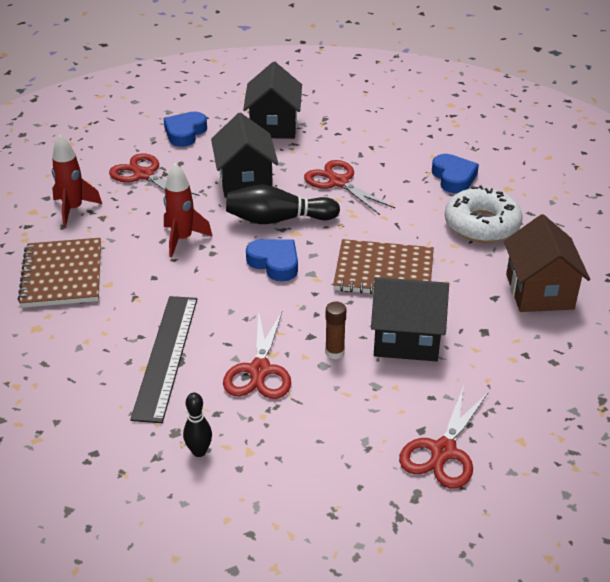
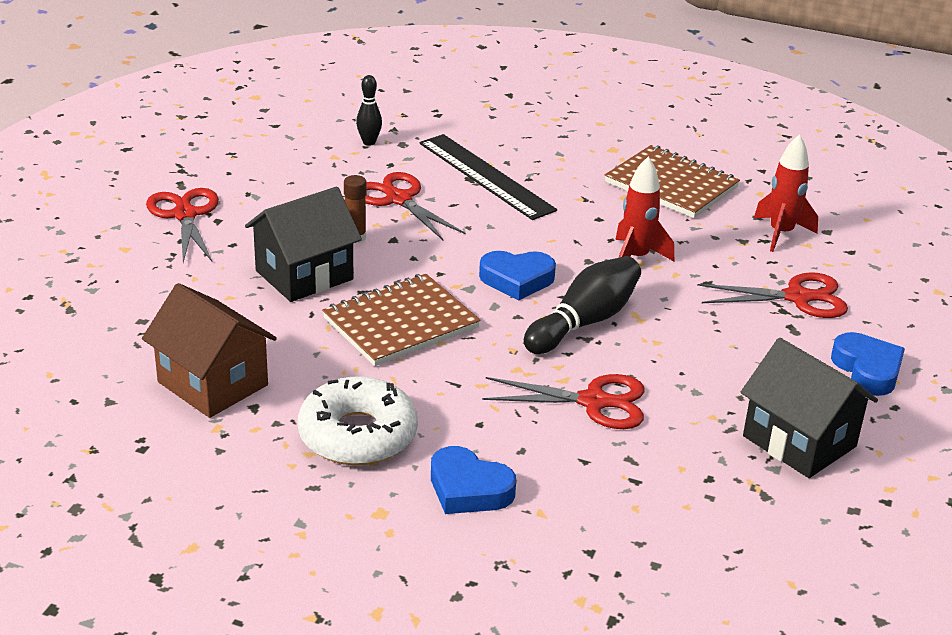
camera: 135 degrees right, 5 degrees down
black house [211,113,279,198] -> none

